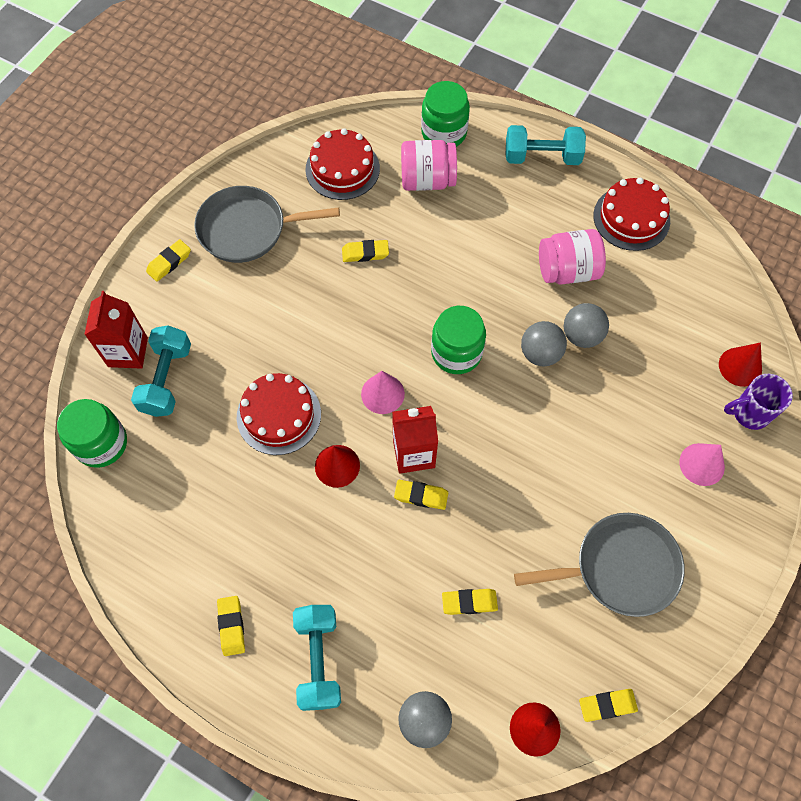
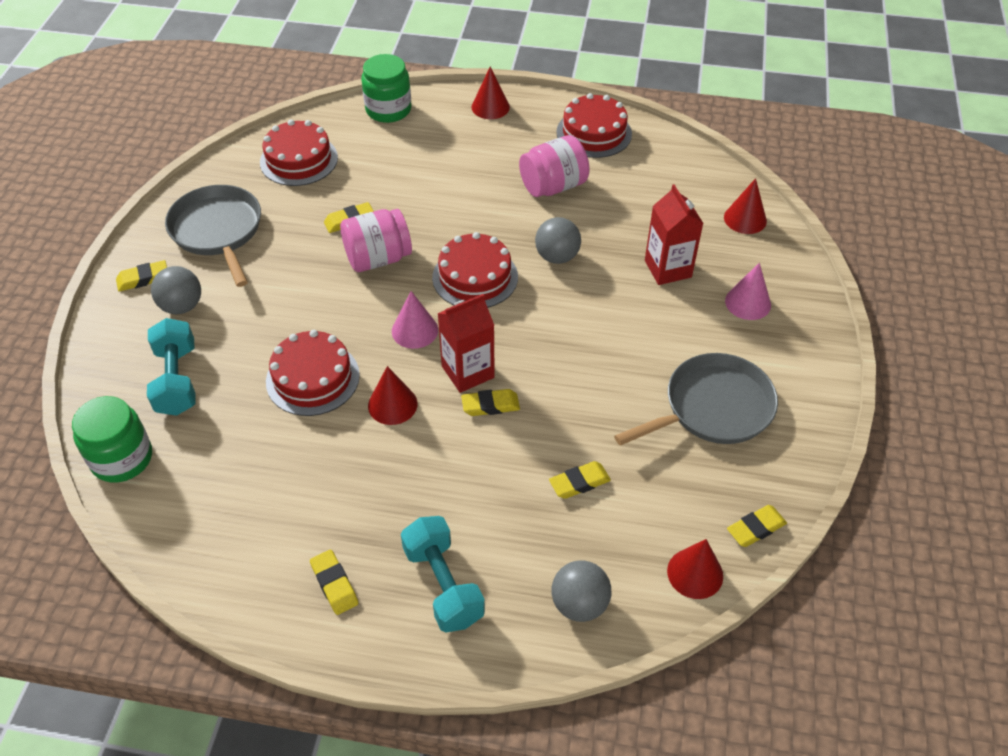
camera: 20 degrees left, 15 degrees down
red carton [84,291,148,369] -> red carton moved to [645,185,704,285]
yellow eraser [146,239,191,282] -> yellow eraser turned 45 degrees clockwise [116,260,167,292]
grey pan [194,186,340,263] -> grey pan turned 90 degrees clockwise [165,185,261,287]
pink jar [401,140,457,191] -> pink jar moved to [340,209,412,272]
green jar [431,306,486,374] -> red cake [432,232,518,308]
turquoise dumbbell [505,125,586,165] -> red cone [471,66,510,119]
grey ball [564,303,609,348] -> grey ball moved to [151,266,201,314]
purple mug [724,374,793,430] -> none

